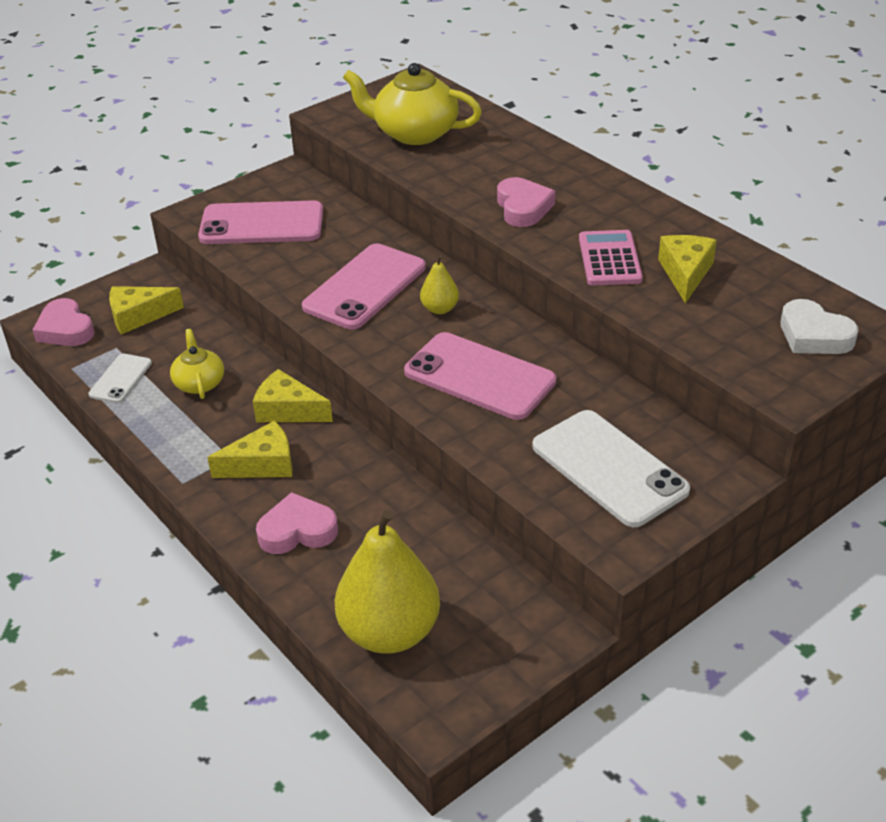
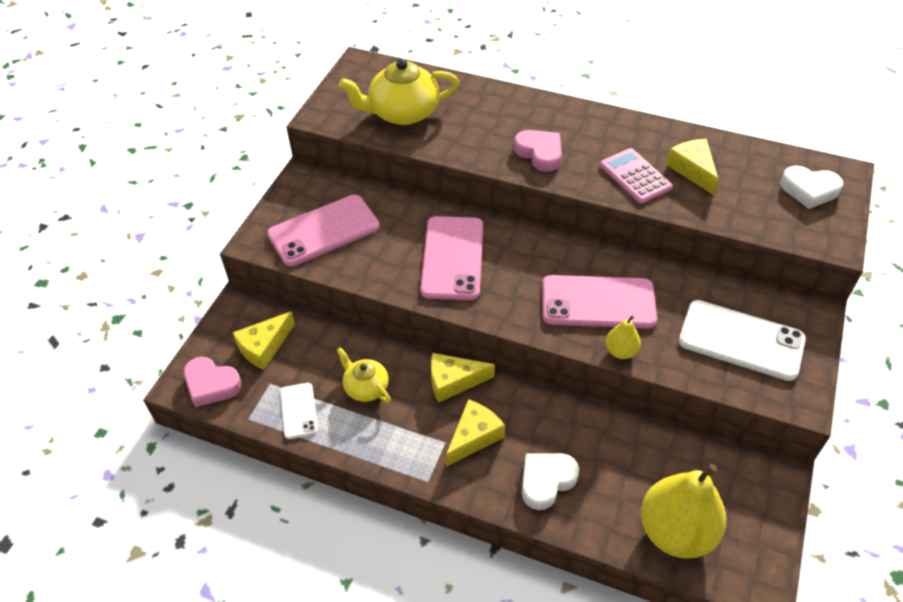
camera: 30 degrees left, 10 degrees up
pink heart [256,492,338,554] -> white heart [522,453,579,510]
yellow pear [420,255,459,314] -> yellow pear moved to [605,316,641,359]

